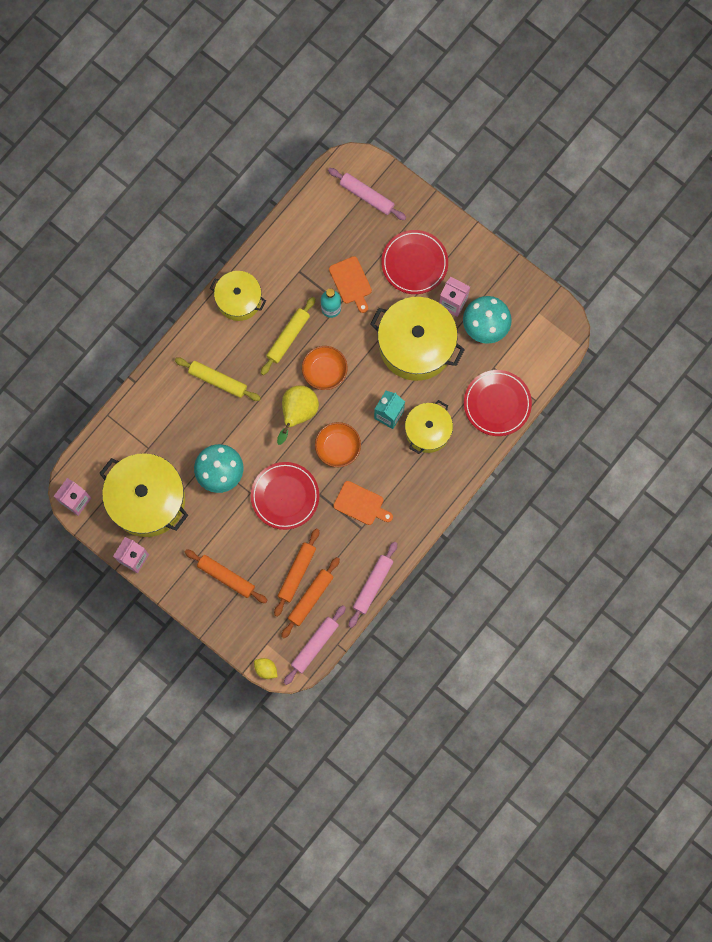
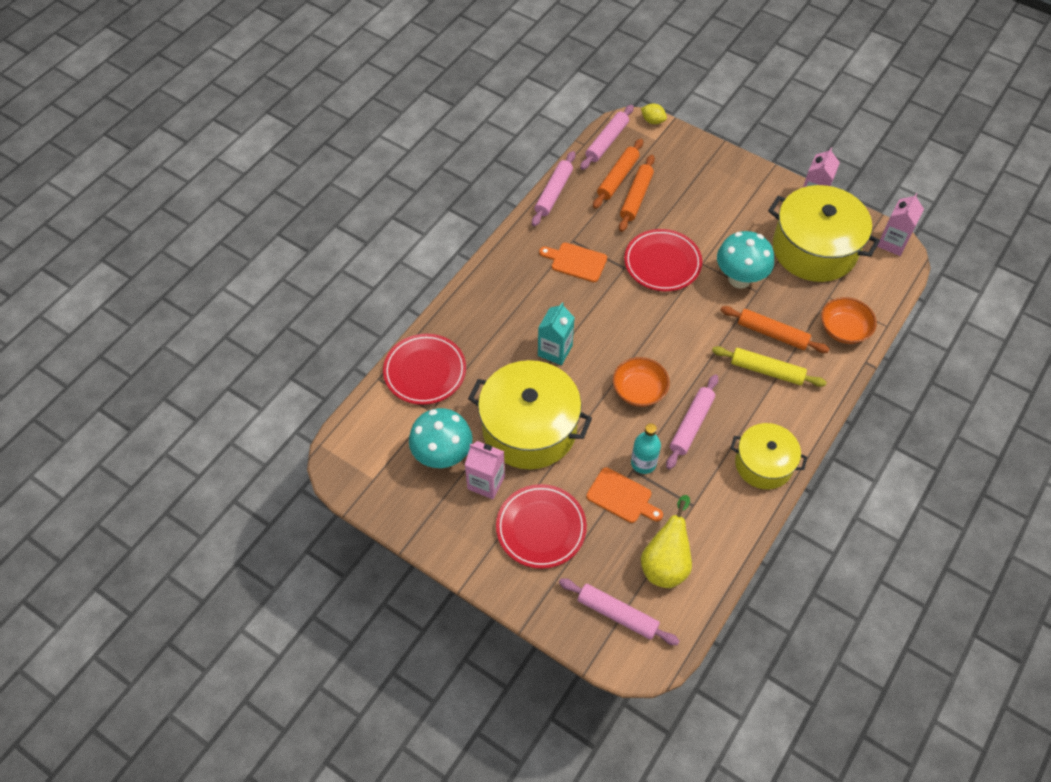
camera: 175 degrees right, 20 degrees down
orange rolling pin [184,549,268,603] -> orange rolling pin moved to [721,306,829,353]
yellow rolling pin [261,297,315,375] -> pink rolling pin [666,374,718,469]
yellow pear [277,385,319,445] -> yellow pear moved to [641,495,692,588]
orange bowl [315,422,361,467] -> orange bowl moved to [821,297,877,344]
orange cutting board [329,256,372,313] -> orange cutting board turned 150 degrees clockwise [586,467,663,523]
yellow pot [405,400,453,454] -> none

